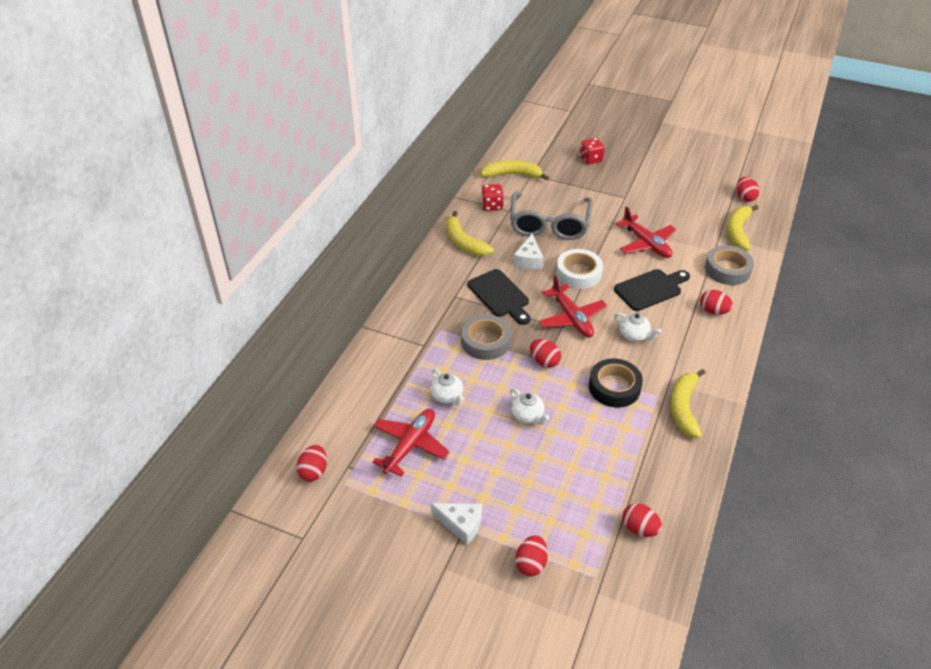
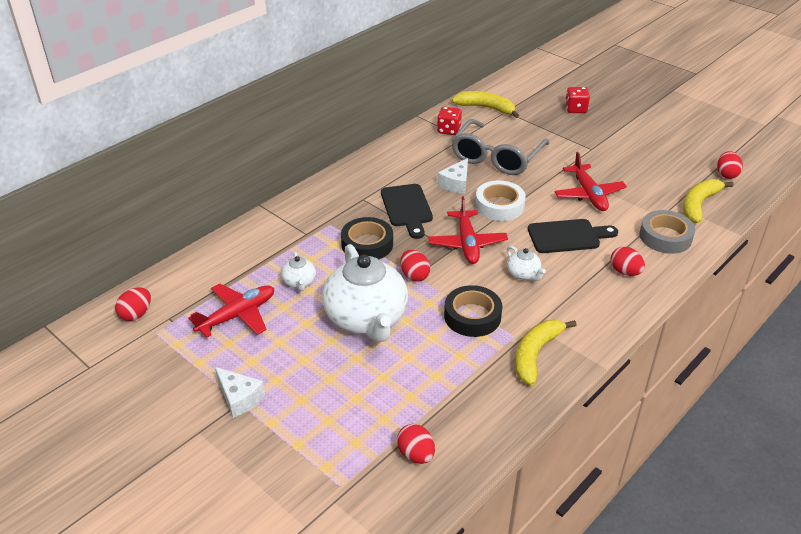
camera: 20 degrees right, 5 degrees down
yellow banana [446,211,494,256] -> none
grey tape [461,315,511,360] -> black tape [341,217,393,259]
white teapot [510,388,549,425] -> white teapot [322,244,408,343], size x2.34
red egg [515,535,548,576] -> none

